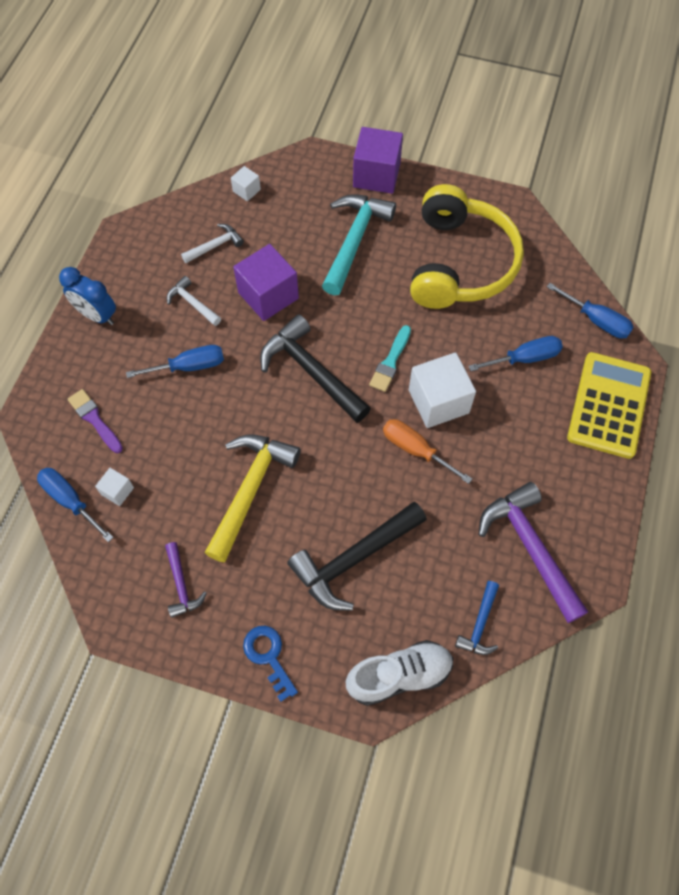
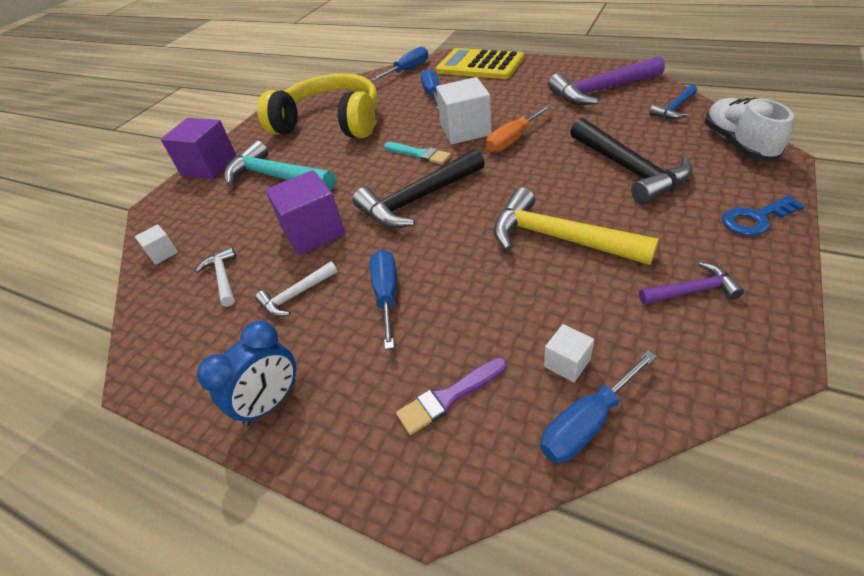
camera: 75 degrees left, 20 degrees down
blue hammer [455,581,499,655] -> blue hammer turned 105 degrees clockwise [649,85,697,119]

